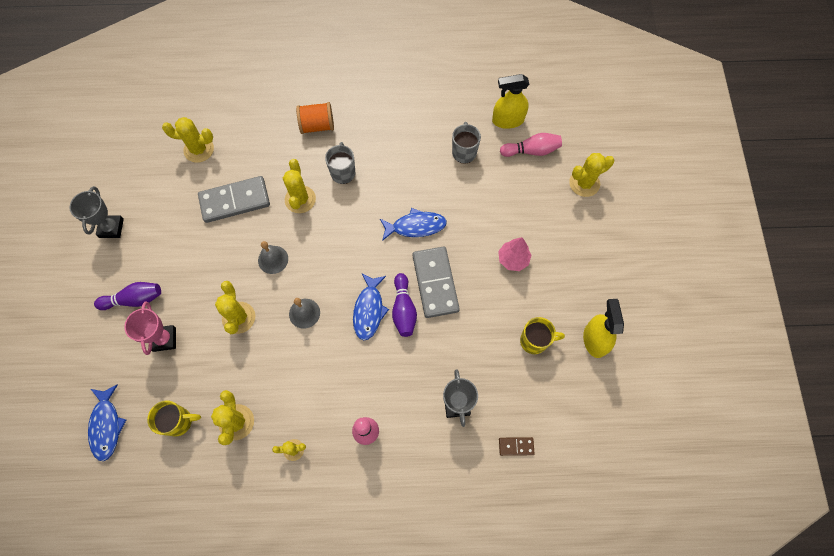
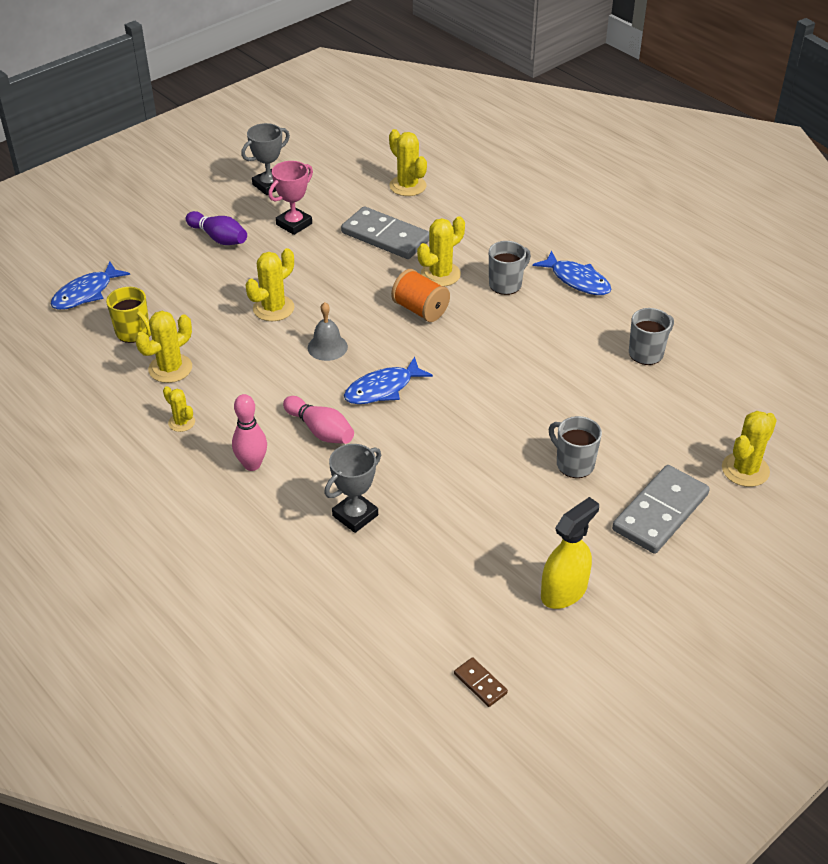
camera: 50 degrees right, 25 degrees down
pink trophy [124,302,176,355] -> pink trophy moved to [268,161,313,235]
grey bell [258,241,288,274] -> none
orange spool [296,102,334,134] -> orange spool moved to [391,269,450,322]
blue fish [380,208,447,241] -> blue fish moved to [533,251,611,295]
purple bowling pin [392,273,417,337] -> none
grey domino [412,247,460,318] -> grey domino moved to [612,465,710,554]
yellow spray bottle [492,74,529,129] -> none
pink tree [498,237,531,271] -> grey mug [549,416,602,478]
brown domino [499,437,535,456] -> brown domino moved to [454,657,508,707]
pink bowling pin [500,133,562,157] -> pink bowling pin moved to [283,396,354,444]
yellow mug [520,317,565,354] -> none
yellow cactus [569,153,614,197] -> yellow cactus turned 75 degrees counterclockwise [722,411,777,487]

